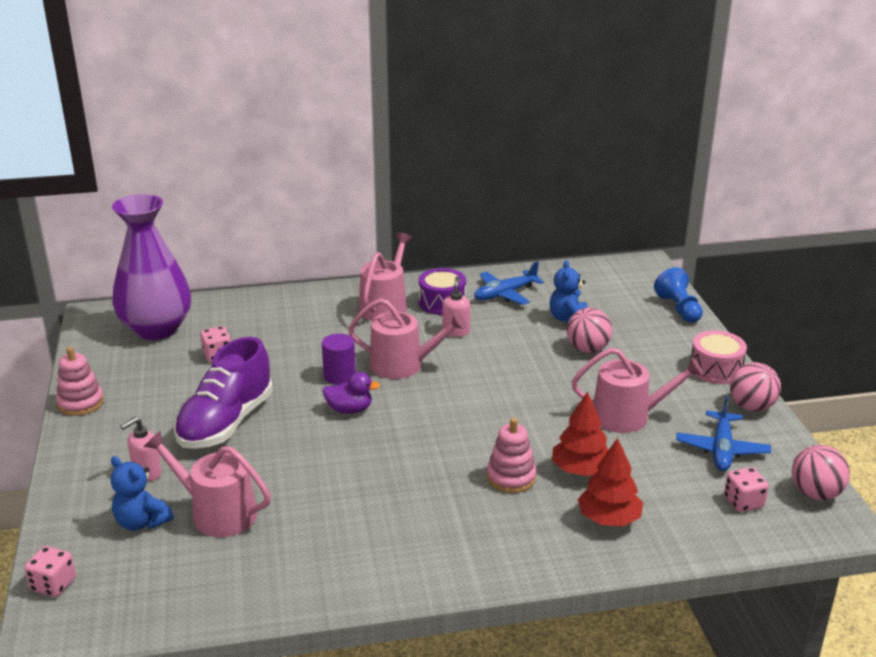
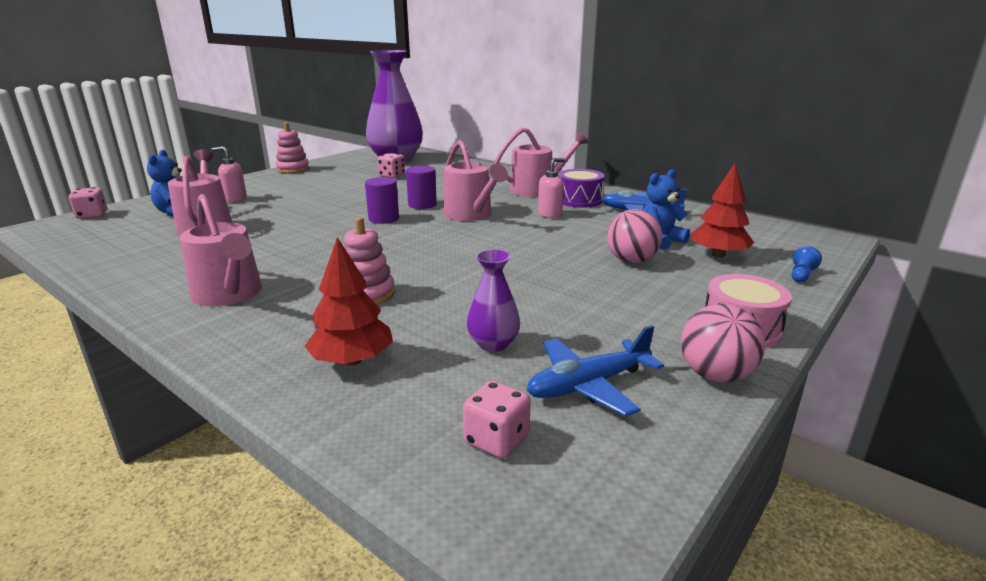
camera: 50 degrees right, 5 degrees down
purple shoe [174,337,273,449] -> none
purple duck [323,372,380,414] -> purple cylinder [365,177,399,224]
red tree [552,392,608,476] -> red tree moved to [691,163,754,258]
pink watering can [571,348,704,433] -> pink watering can moved to [180,194,262,307]
blue pawn [654,267,703,322] -> blue pawn [792,246,822,283], size x0.55
pink ball [792,445,850,500] -> none
none -> purple vase [467,249,520,352]

